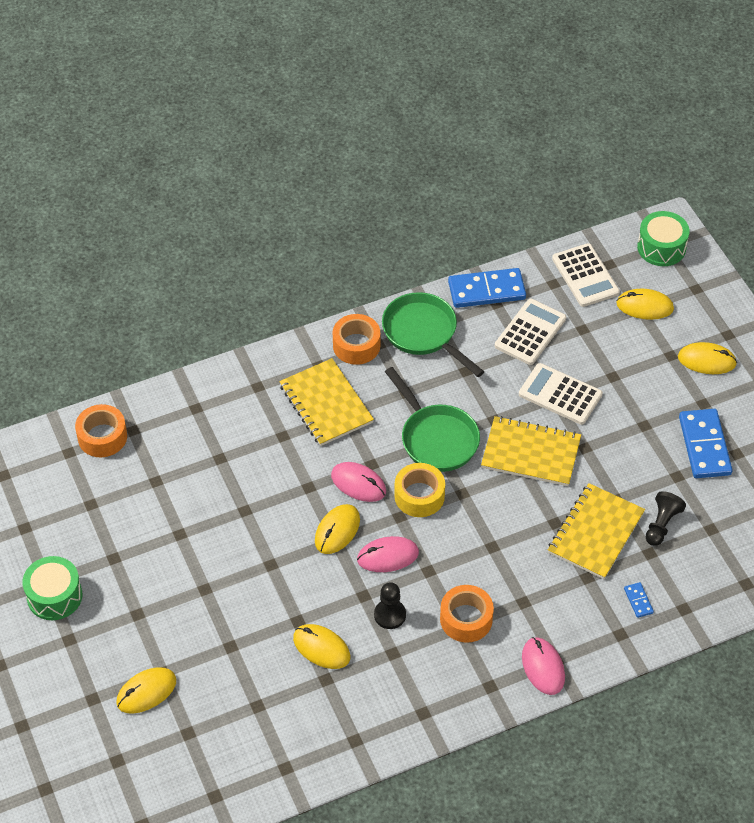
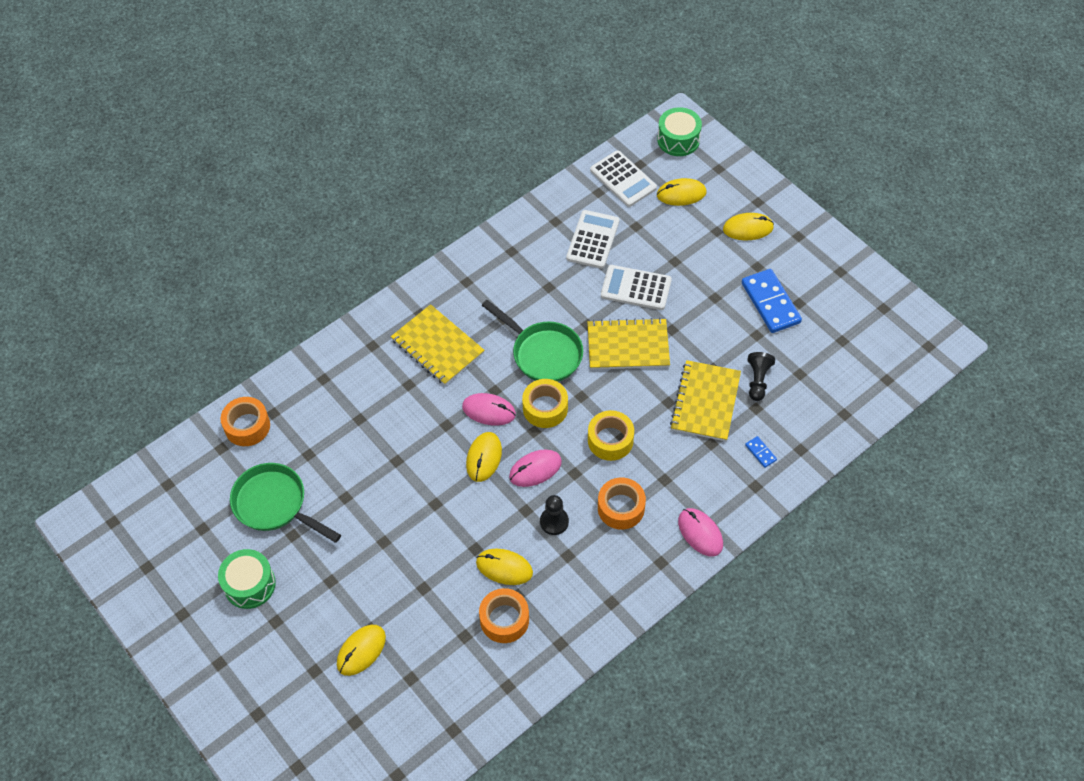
camera: 15 degrees left, 5 degrees up
orange tape [333,314,380,365] -> orange tape moved to [479,588,529,643]
green pan [382,292,485,377] -> green pan moved to [230,463,341,543]
blue domino [448,268,526,308] -> none
none -> yellow tape [588,410,634,461]

